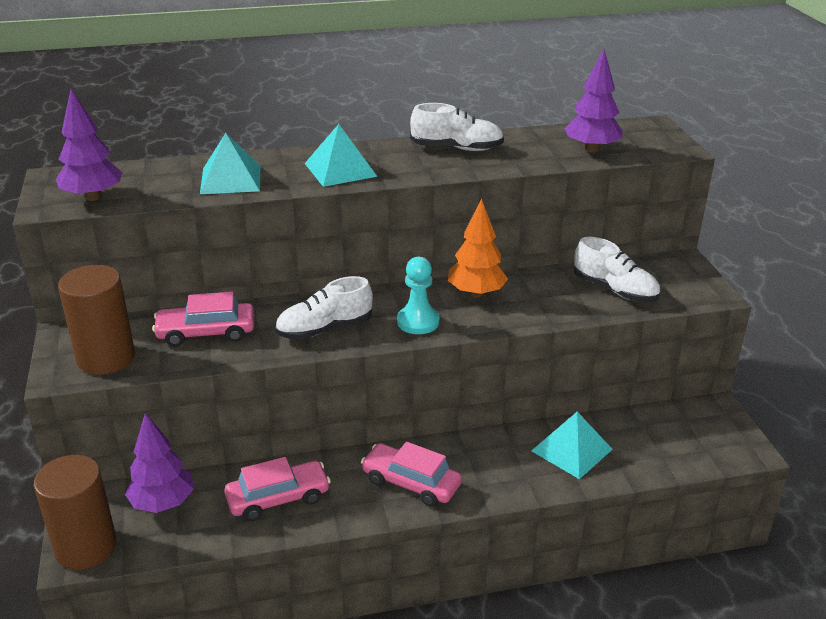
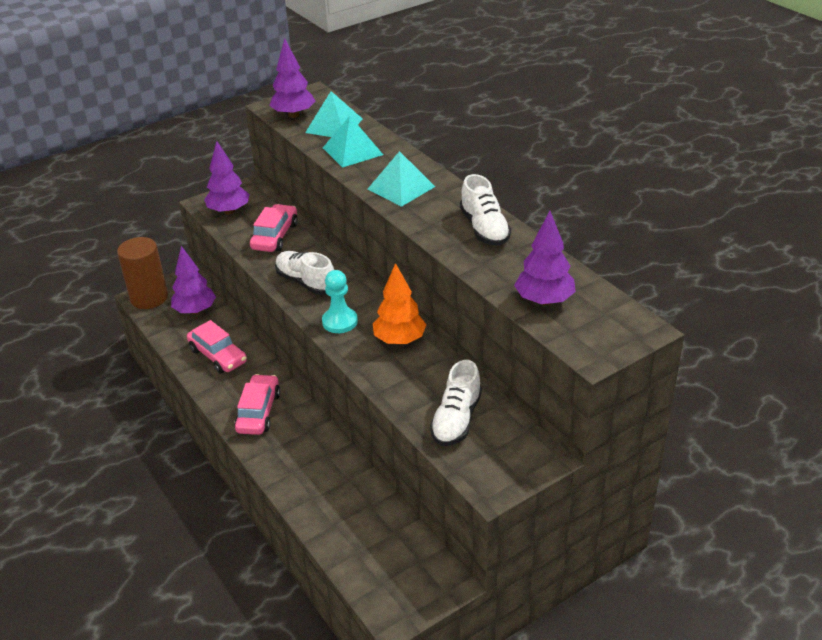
camera: 70 degrees right, 5 degrees up
brown cylinder [58,265,135,375] -> purple tree [204,141,250,215]
pink car [152,292,254,346] -> pink car turned 45 degrees clockwise [250,204,298,252]
turquoise pyramid [531,412,613,479] -> turquoise pyramid moved to [305,91,362,137]

